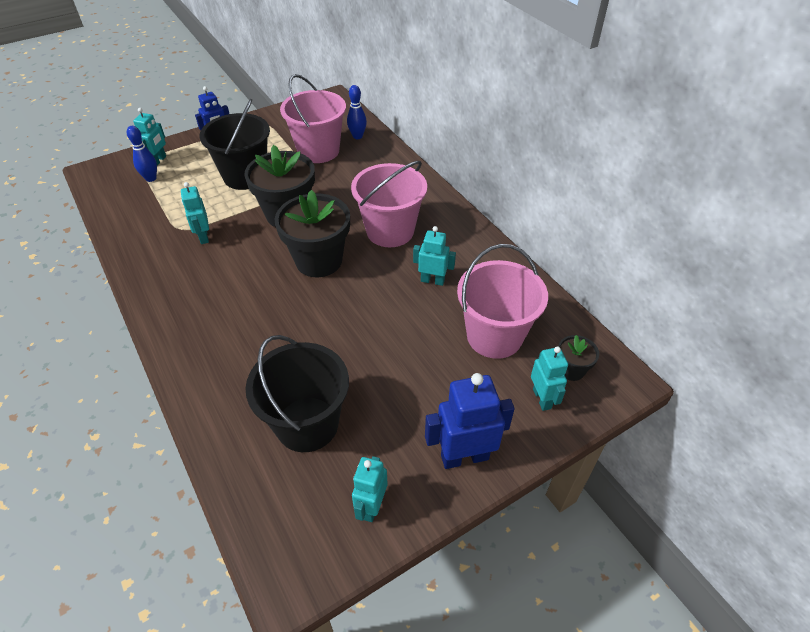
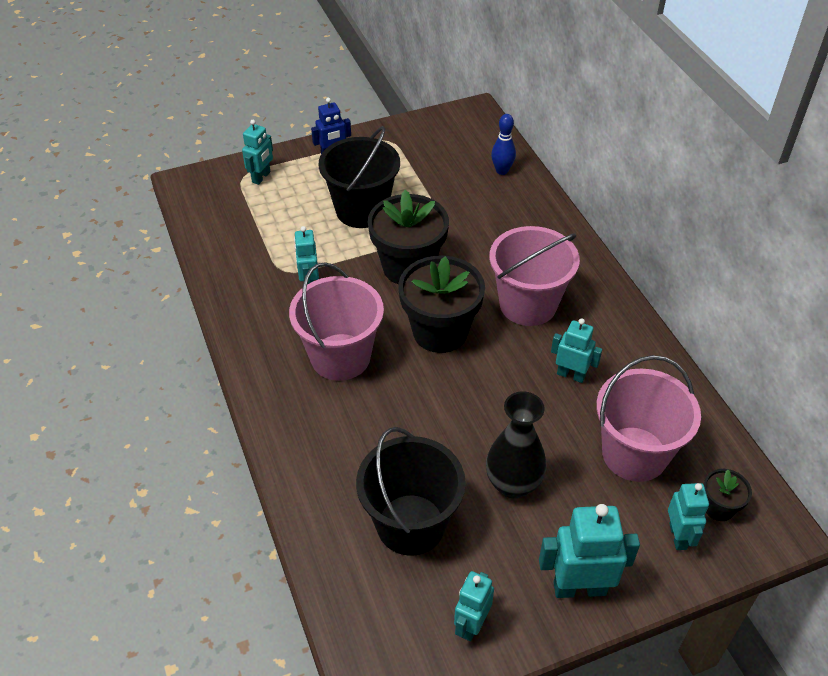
camera: 10 degrees right, 0 degrees up
blue bowling pin [127,126,157,182] -> none
pink bucket [280,74,346,163] -> pink bucket moved to [289,262,384,381]
blue robot [425,373,515,469] -> turquoise robot [539,504,640,598]
none -> black vase [486,391,546,498]

